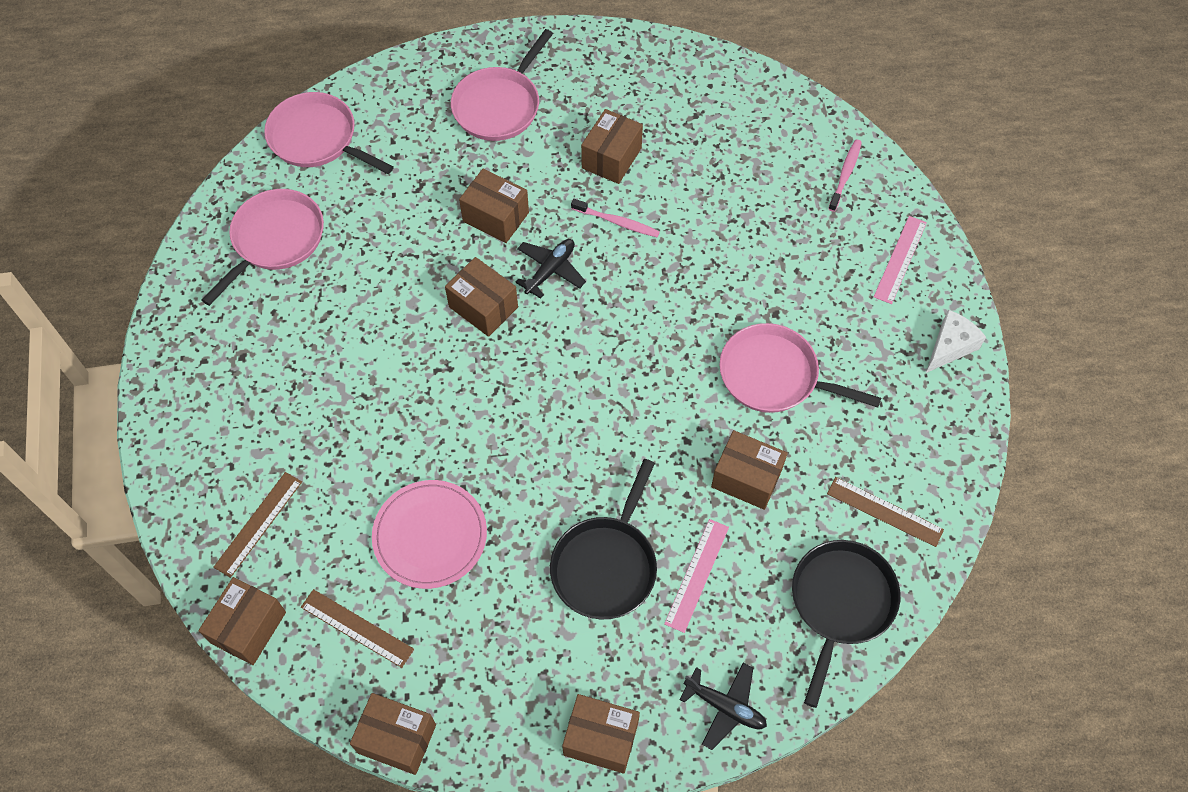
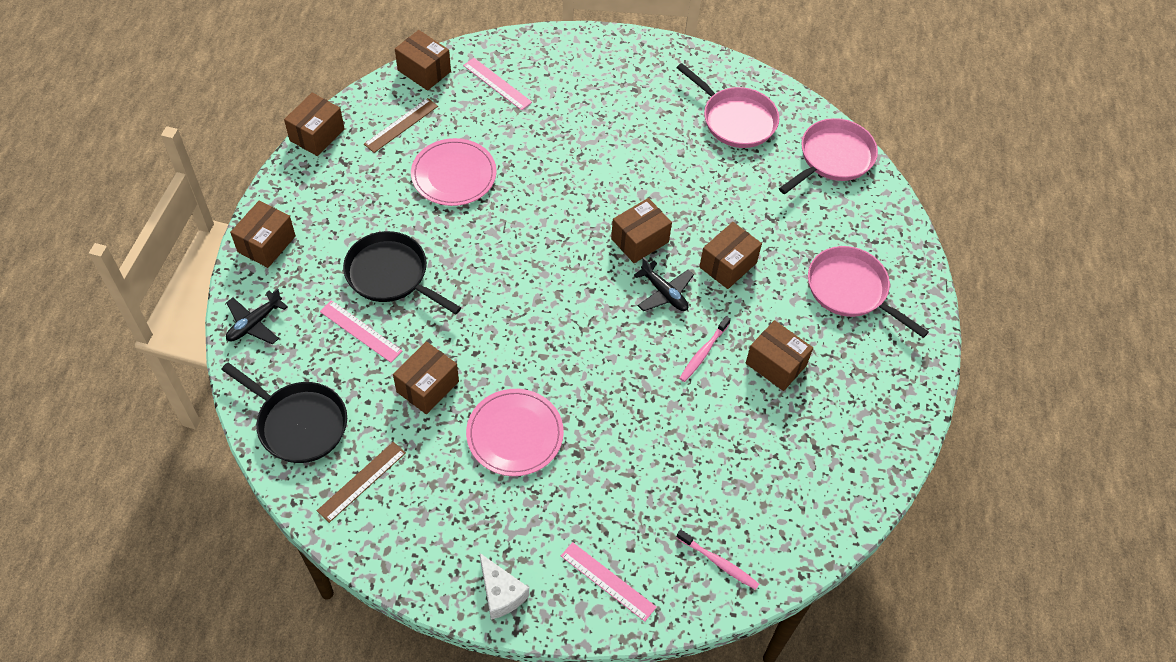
camera: 100 degrees right, 5 degrees down
brown ruler [213,472,302,578] -> pink ruler [463,58,532,110]
pink pan [719,323,881,413] -> pink plate [466,389,564,476]

